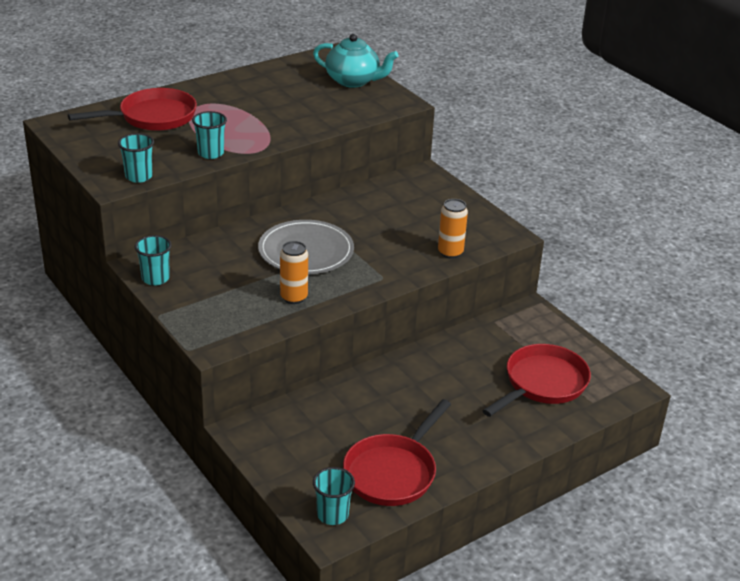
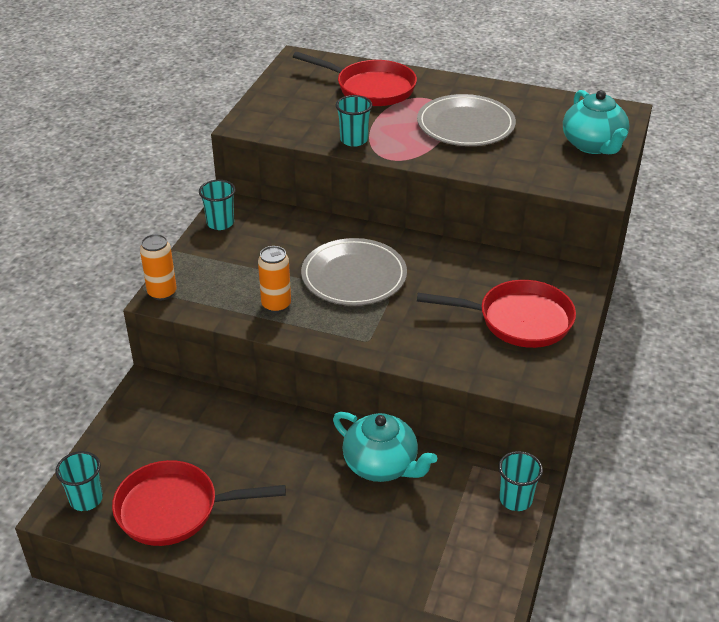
camera: 55 degrees right, 5 degrees up
turquoise cup [118,133,154,183] -> turquoise cup moved to [498,451,543,511]
orange can [438,199,468,259] -> orange can moved to [140,234,177,300]
red pan [482,344,591,417] -> red pan moved to [417,280,576,348]
none -> turquoise teapot [333,412,437,482]
none -> grey plate [417,94,516,146]

